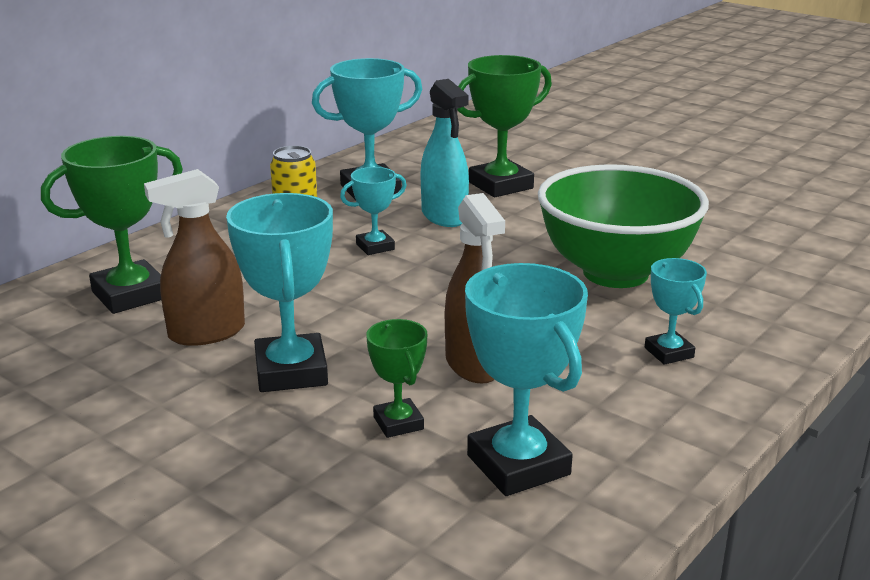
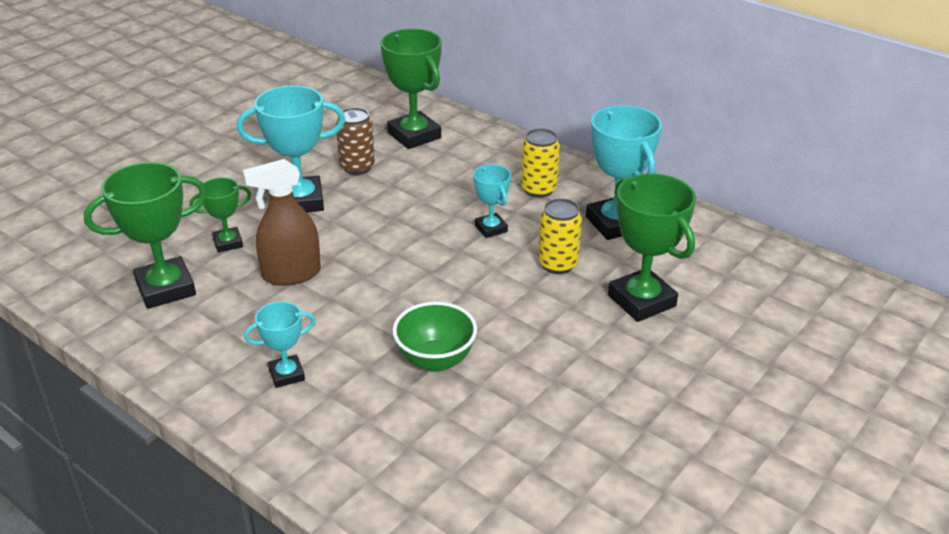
camera: 90 degrees right, 10 degrees up
brown spray bottle [144,169,245,346] -> brown can [336,107,375,175]
turquoise spray bottle [421,79,469,227] -> yellow can [538,198,582,274]
turquoise trophy [465,263,588,496] -> green trophy [84,162,207,309]
green bowl [538,164,709,288] -> green bowl [393,302,477,372], size x0.54

